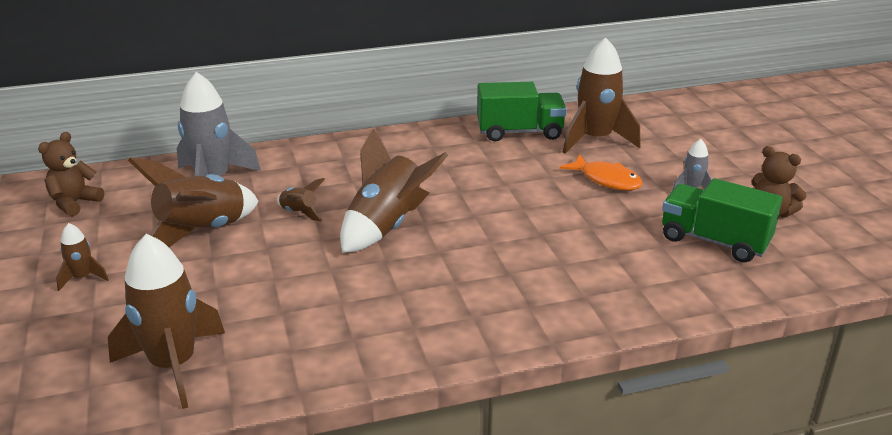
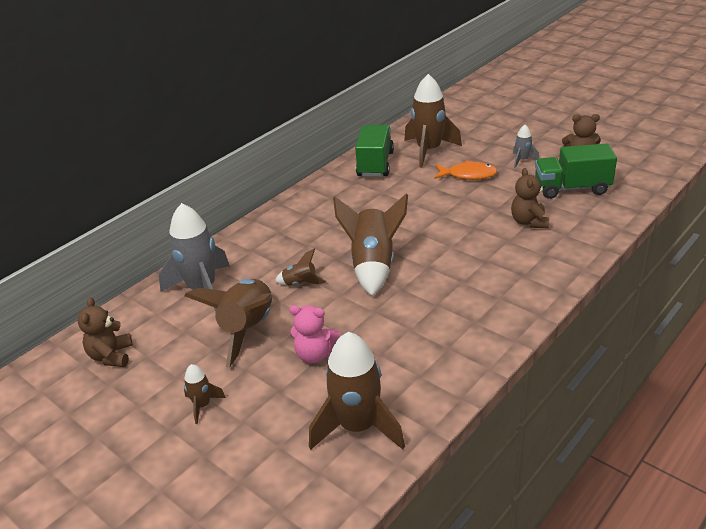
camera: 30 degrees left, 5 degrees up
green truck [477,82,567,142] -> green truck turned 45 degrees counterclockwise [355,125,394,177]
none -> pink teddy bear [289,305,340,363]
none -> brown teddy bear [511,168,549,228]

